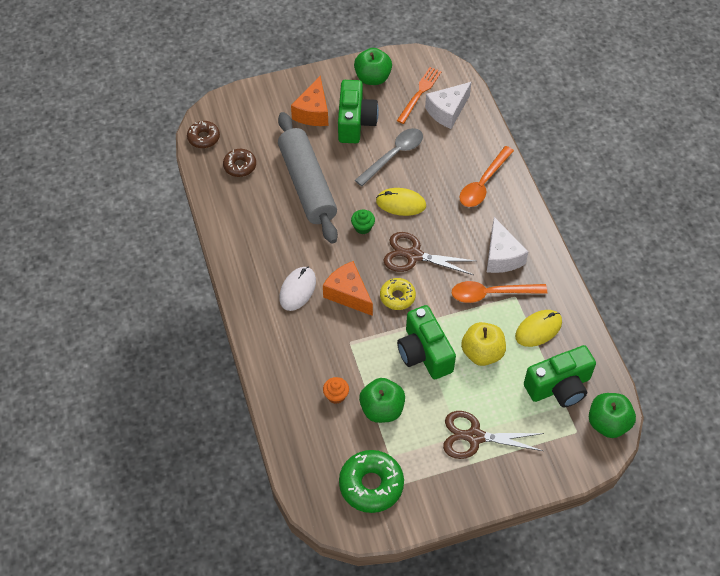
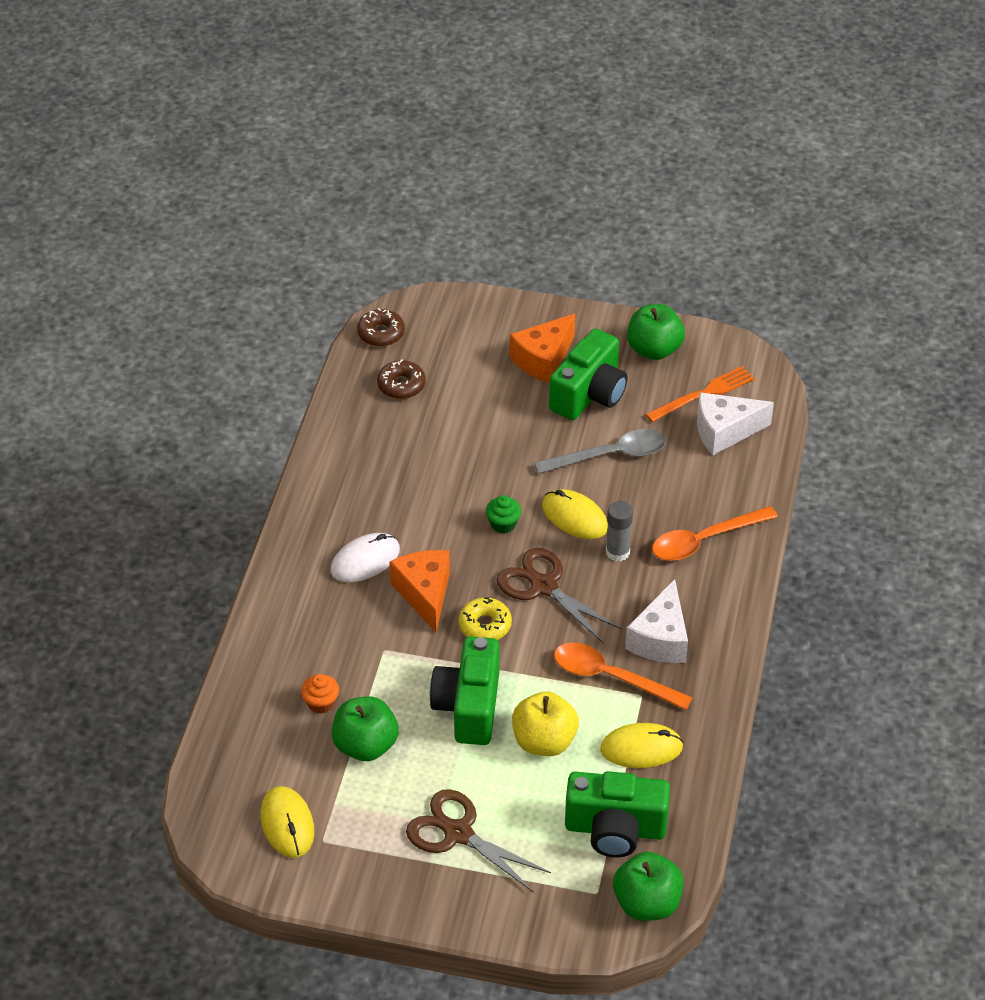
camera: 30 degrees right, 10 degrees down
grey rolling pin [278,112,338,244] -> none
green donut [339,450,404,513] -> yellow mouse [261,786,314,858]
none -> grey glue stick [606,501,633,562]

